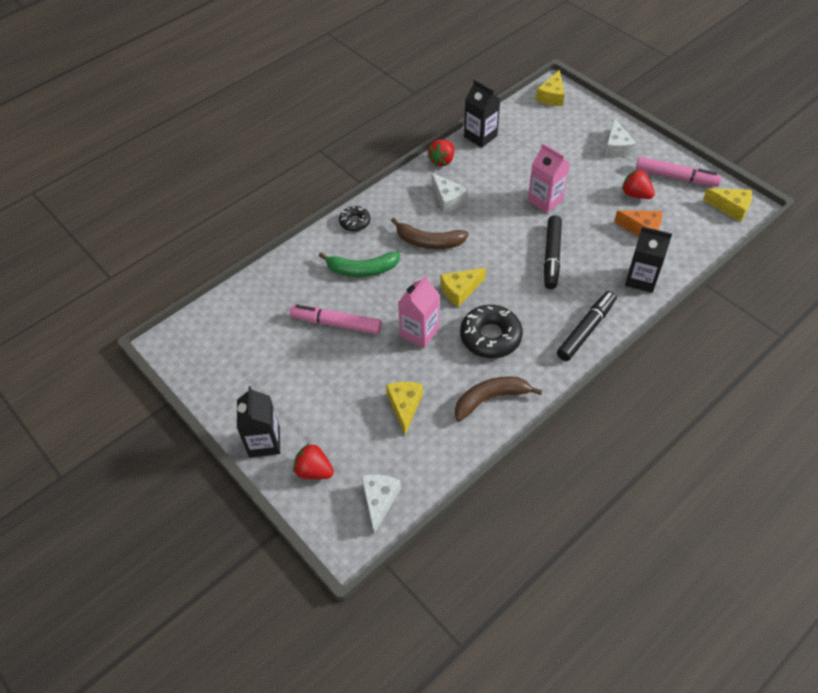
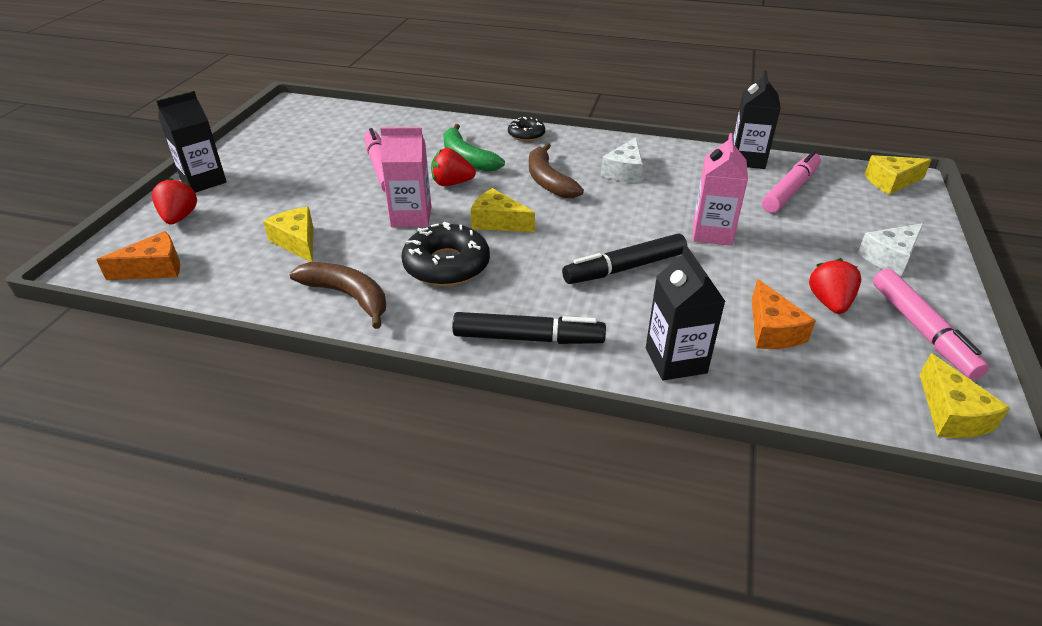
camera: 55 degrees right, 15 degrees down
white cheese [361,475,401,534] -> orange cheese [97,231,180,280]
yellow cheese [386,382,423,435] -> yellow cheese turned 90 degrees counterclockwise [263,207,313,262]
red strawberry [428,139,454,167] -> red strawberry moved to [431,148,476,186]
none -> pink marker [762,151,821,213]

